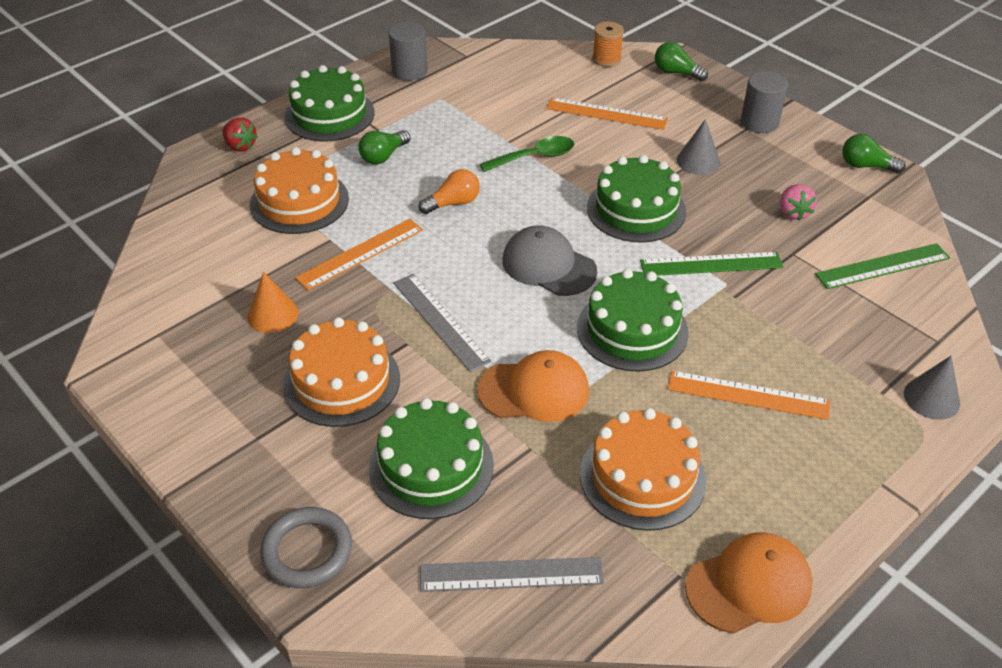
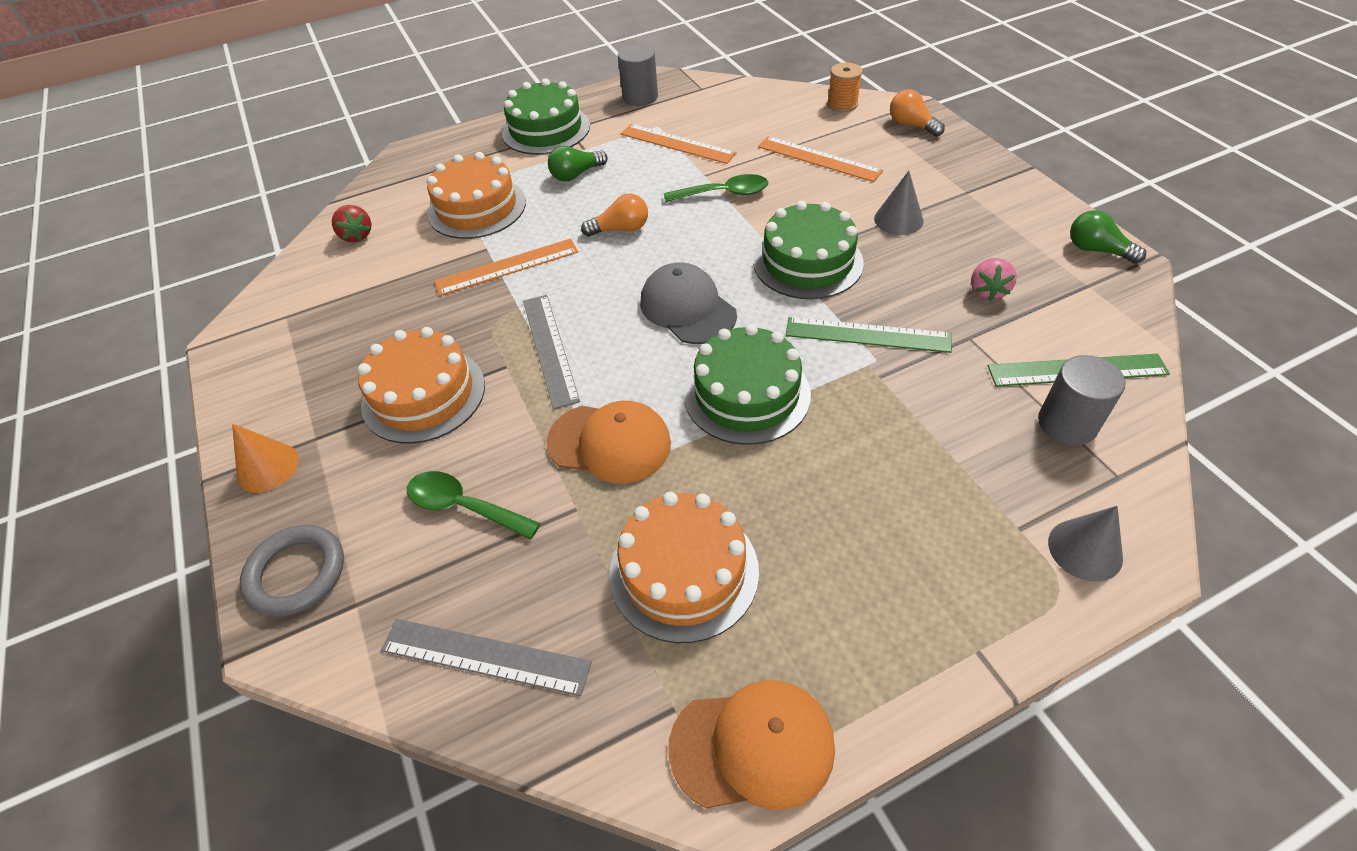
camera: 20 degrees right, 5 degrees up
red strawberry [222,117,258,151] -> red strawberry moved to [332,205,371,242]
orange cone [247,272,298,333] -> orange cone moved to [232,424,299,493]
green cake [369,398,494,519] -> green spoon [407,471,540,540]
green light bulb [655,42,708,81] -> orange light bulb [890,89,945,137]
orange ruler [668,371,830,420] -> orange ruler moved to [621,124,737,164]
grey cylinder [741,71,788,133] -> grey cylinder moved to [1038,355,1125,446]

